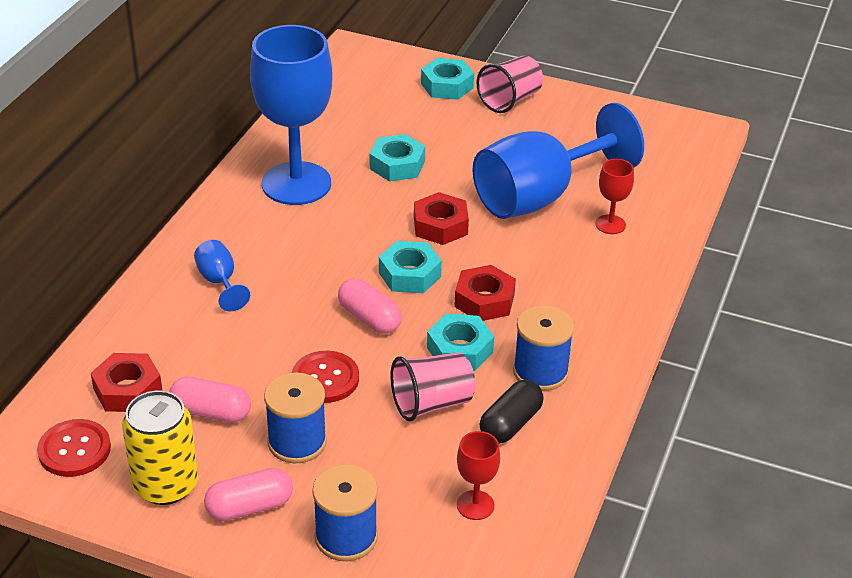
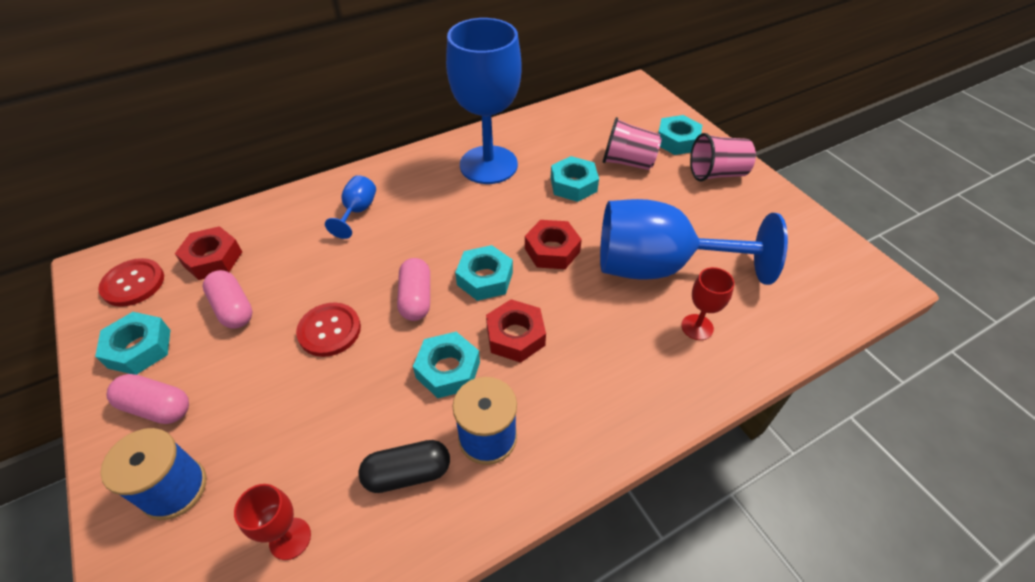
camera: 40 degrees right, 10 degrees up
yellow can [122,390,198,505] -> turquoise nut [95,312,170,375]
blue spool [264,372,327,464] -> none
pink cup [390,352,475,421] -> pink cup moved to [603,117,662,170]

